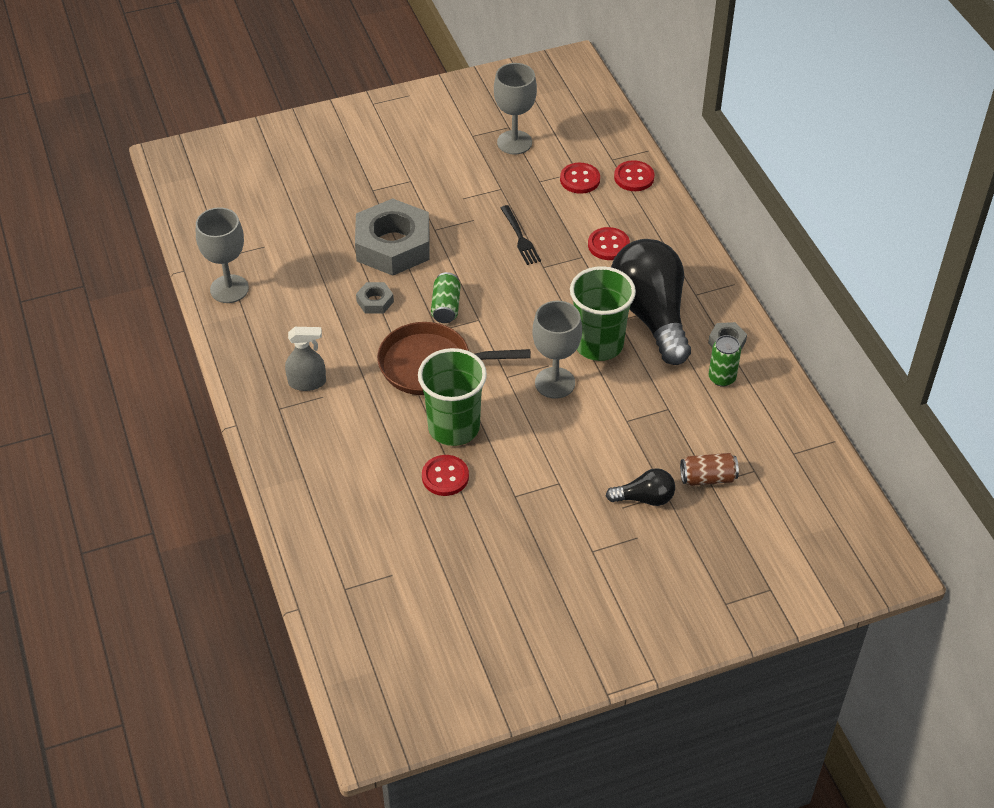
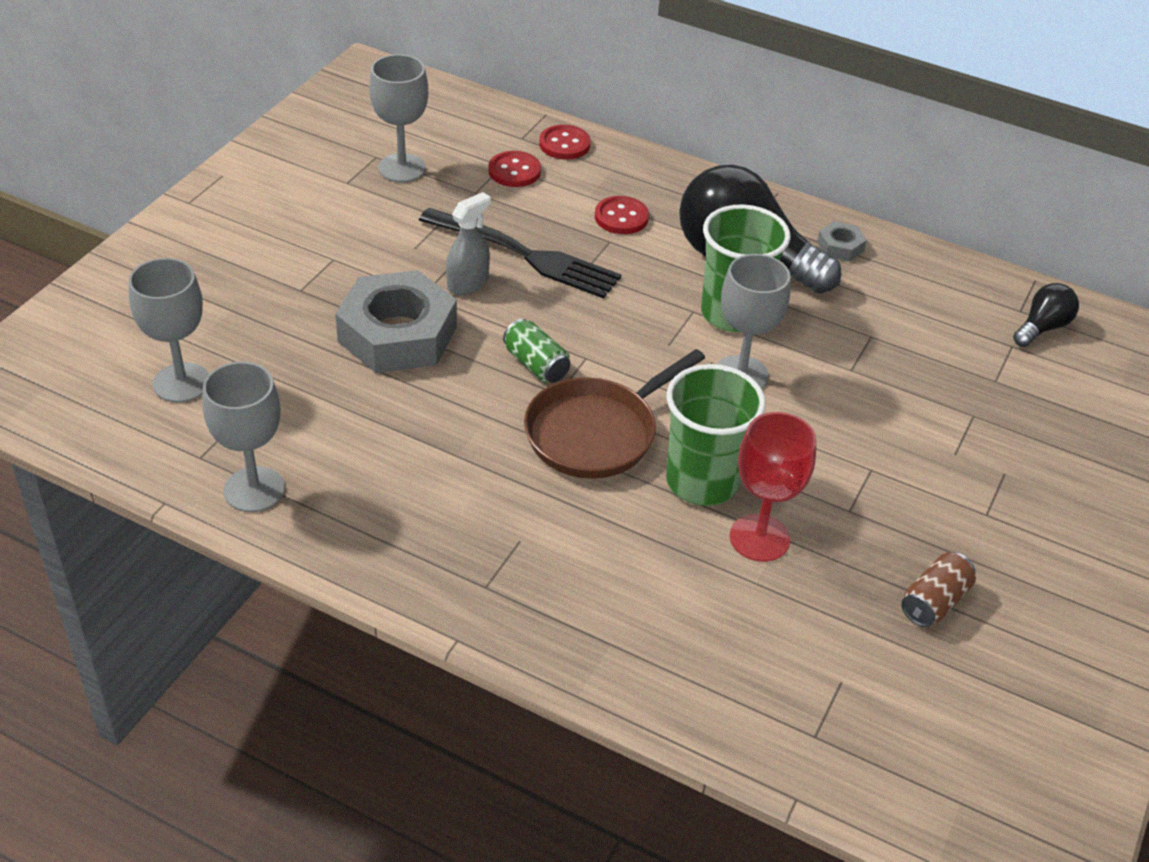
camera: 45 degrees left, 5 degrees down
grey spray bottle [285,327,326,391] -> grey spray bottle moved to [446,192,491,295]
grey nut [356,282,394,314] -> none
red button [422,455,469,496] -> red goblet [730,412,816,562]
black fork [500,205,541,265] -> black fork [419,208,622,299], size x1.90
black light bulb [606,468,675,506] -> black light bulb moved to [1013,283,1079,347]
brown can [680,453,739,486] -> brown can moved to [901,552,976,627]
green can [709,335,741,387] -> none
none -> grey goblet [129,258,209,403]

